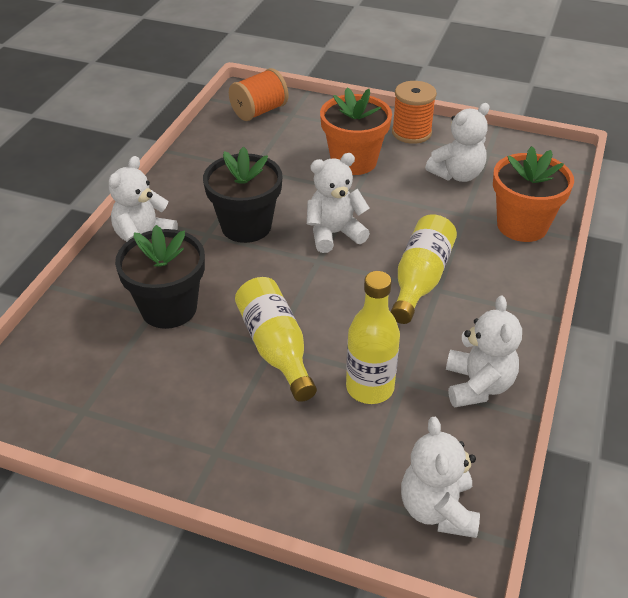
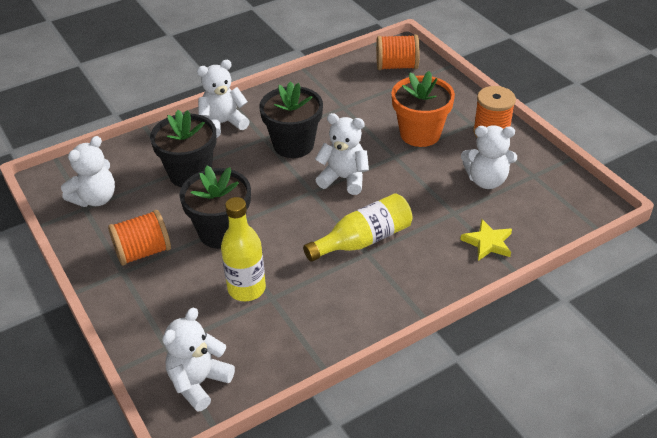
camera: 40 degrees right, 0 degrees up
yellow bottle [235,277,317,402] -> black flower pot [179,165,251,249]
white teddy bear [446,295,522,407] -> white teddy bear moved to [61,136,115,207]
orange flower pot [493,146,574,242] -> yellow star [460,219,512,261]
none -> orange spool [108,210,171,266]

